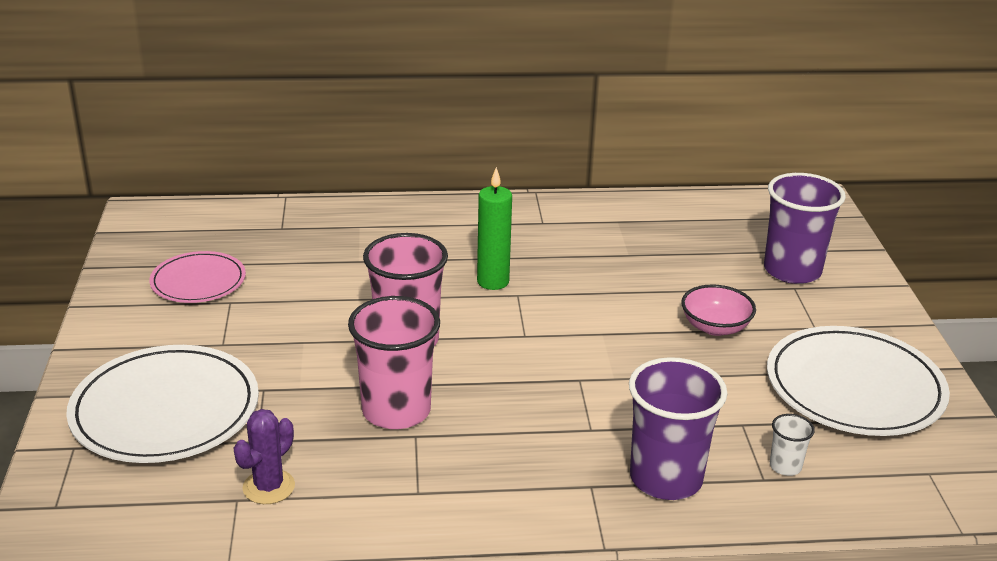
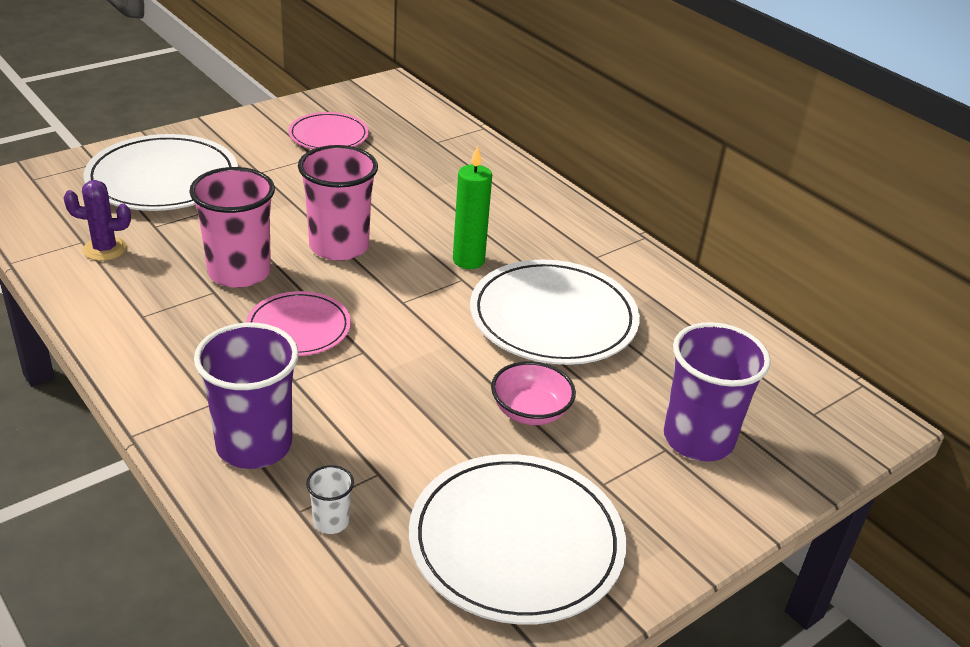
camera: 55 degrees right, 5 degrees up
none -> pink plate [246,291,351,356]
none -> white plate [470,260,640,365]

